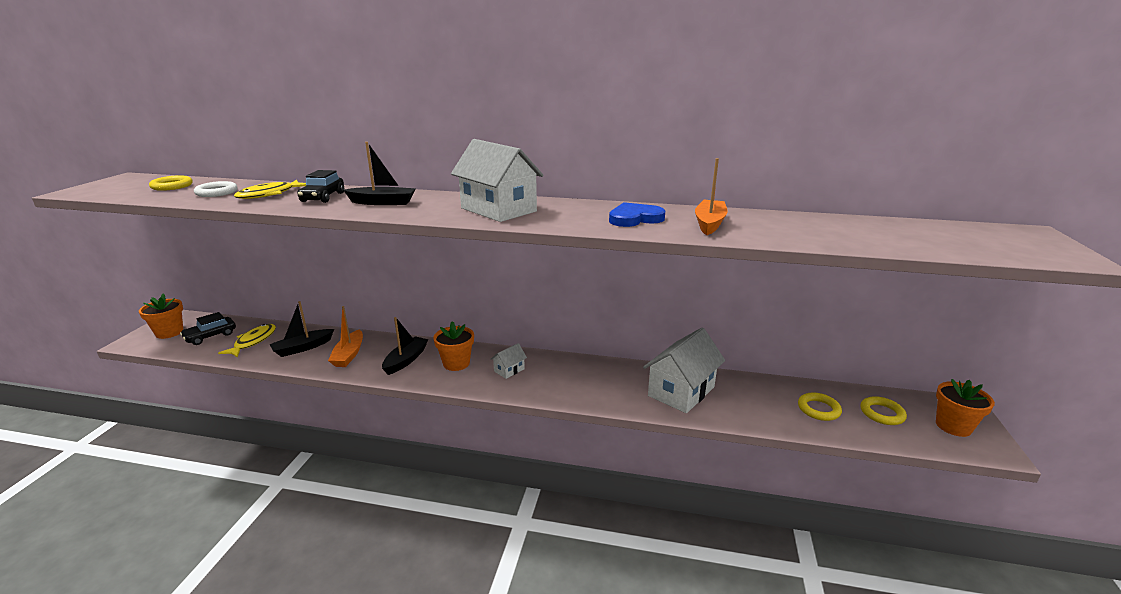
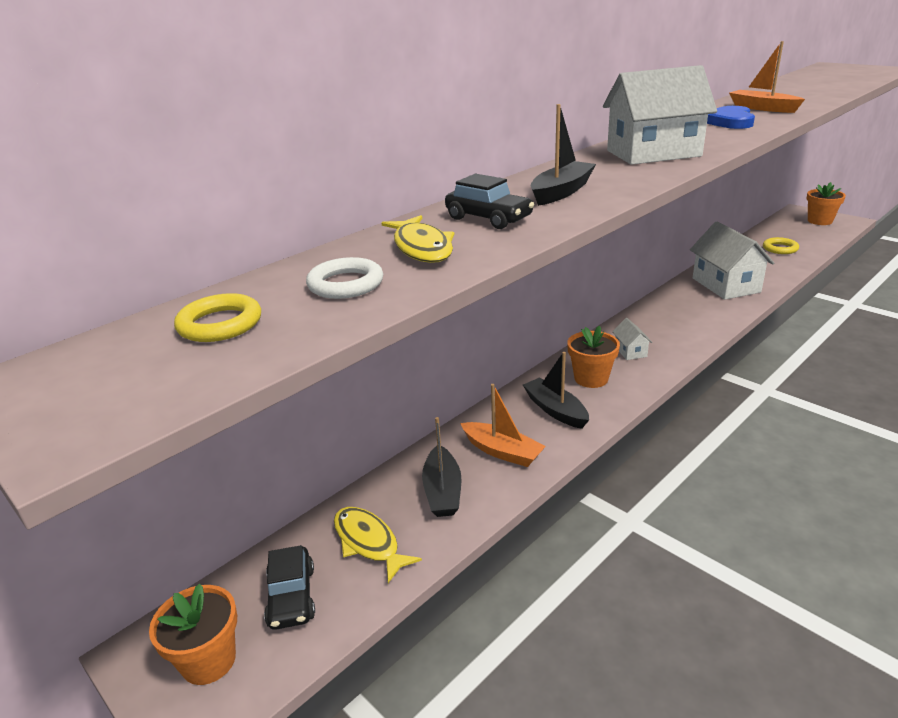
camera: 55 degrees left, 5 degrees up
yellow ring [860,396,907,425] -> none

